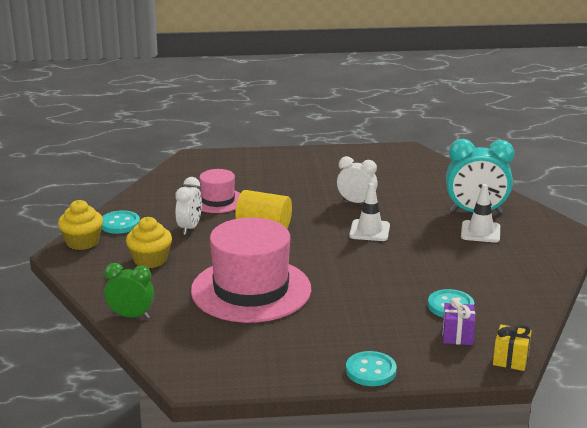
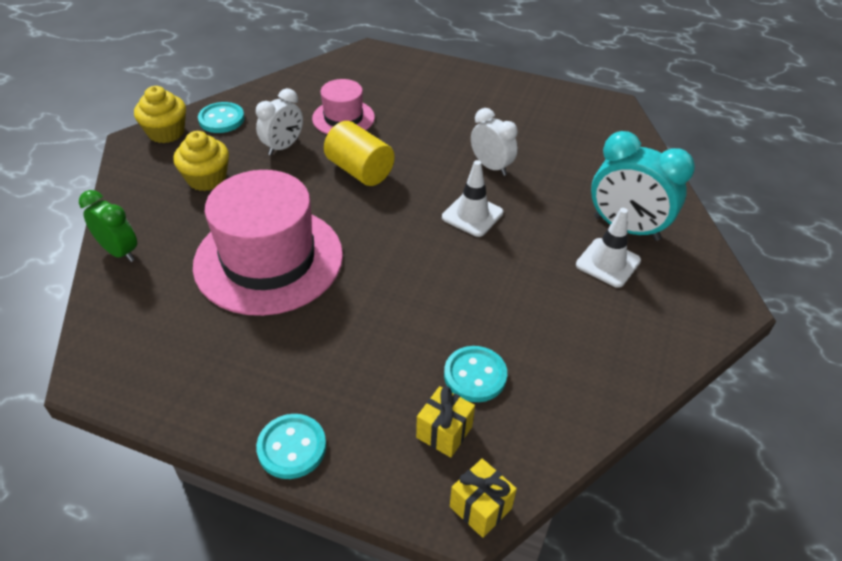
camera: 25 degrees right, 20 degrees up
purple gift [443,298,475,345] -> yellow gift [416,386,475,457]

